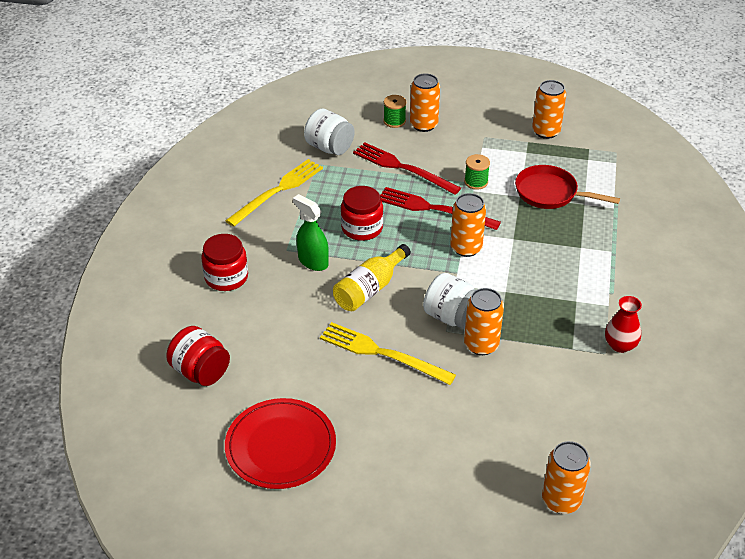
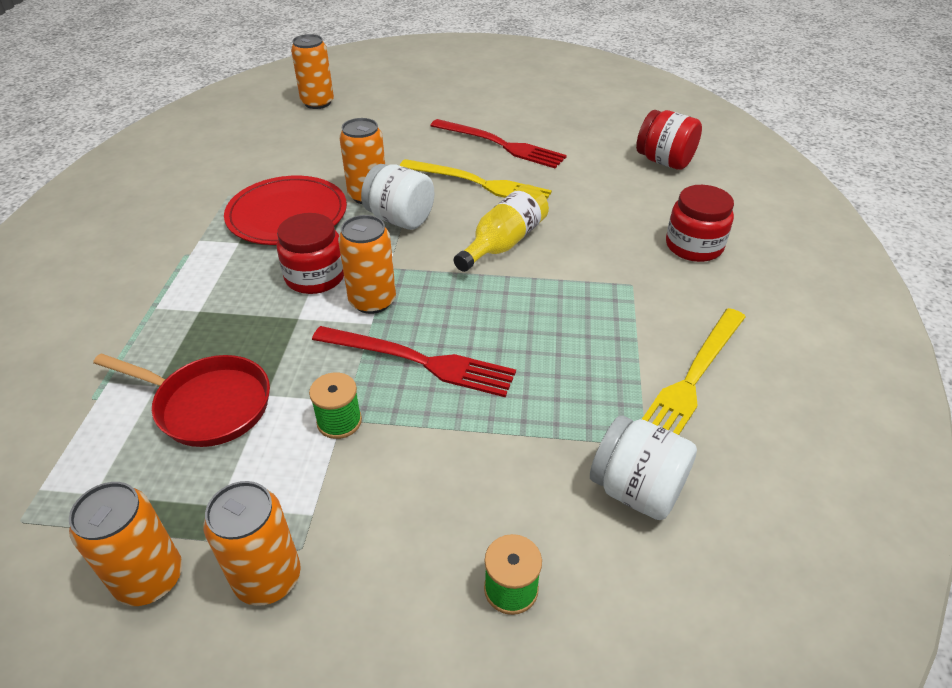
camera: 175 degrees right, 0 degrees up
red plate [225,398,336,489] -> red plate moved to [224,176,347,245]
green spray bottle [293,194,329,271] -> none
red jar [341,186,383,241] -> red jar moved to [276,213,344,294]
red fork [353,142,461,195] -> red fork moved to [430,119,567,168]
orange can [410,73,440,132] -> orange can moved to [204,481,301,606]
red vase [605,296,642,353] -> none

